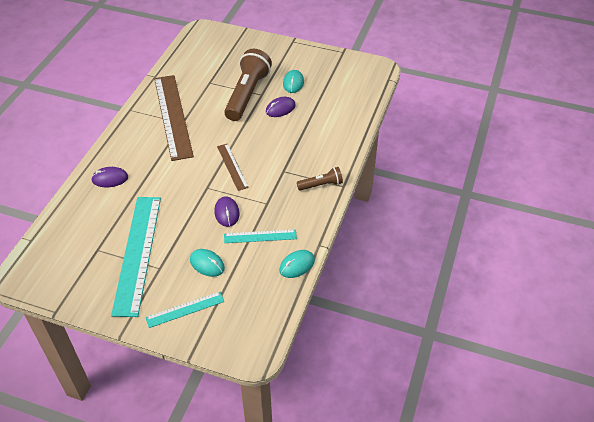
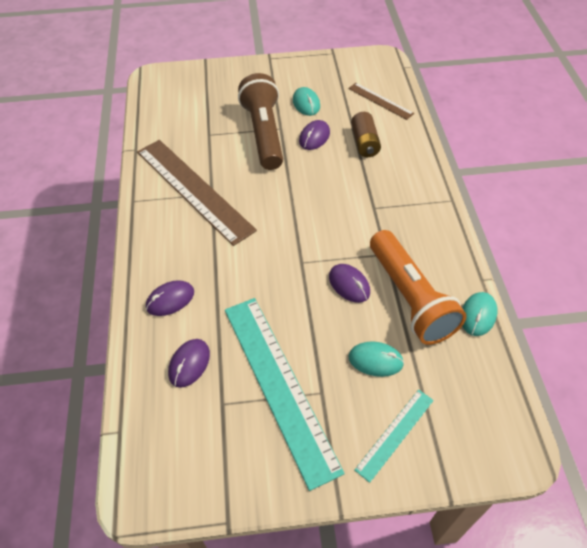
camera: 25 degrees left, 5 degrees up
brown ruler [217,144,249,191] -> brown ruler moved to [348,83,414,120]
turquoise ruler [224,229,297,243] -> orange flashlight [370,230,466,345]
brown flashlight [297,167,343,191] -> none
none -> purple mouse [168,339,210,388]
none -> brown battery [351,112,381,157]

